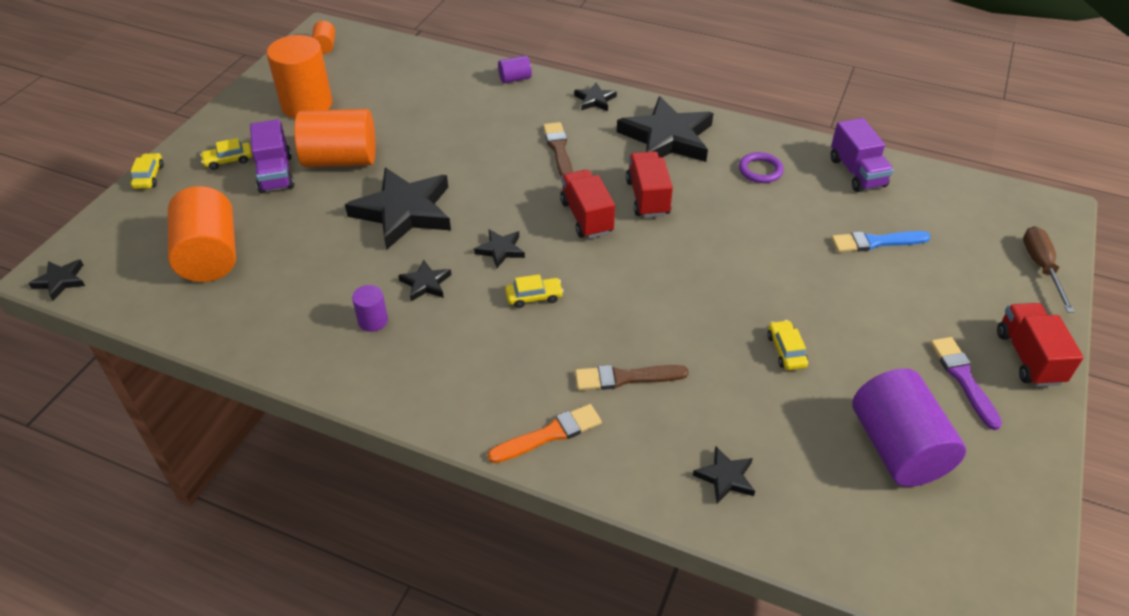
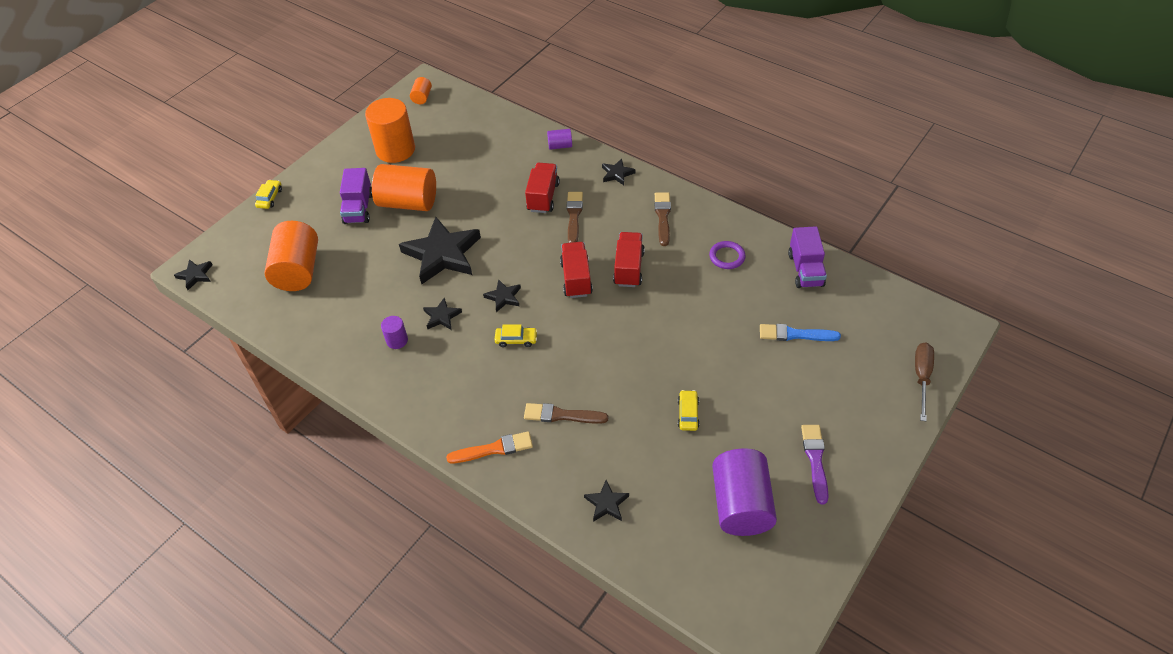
camera: 15 degrees right, 5 degrees up
yellow car [200,138,252,170] -> none
black star [617,96,714,162] -> brown brush [655,192,671,246]
red truck [997,303,1084,387] -> red truck moved to [525,163,560,213]

